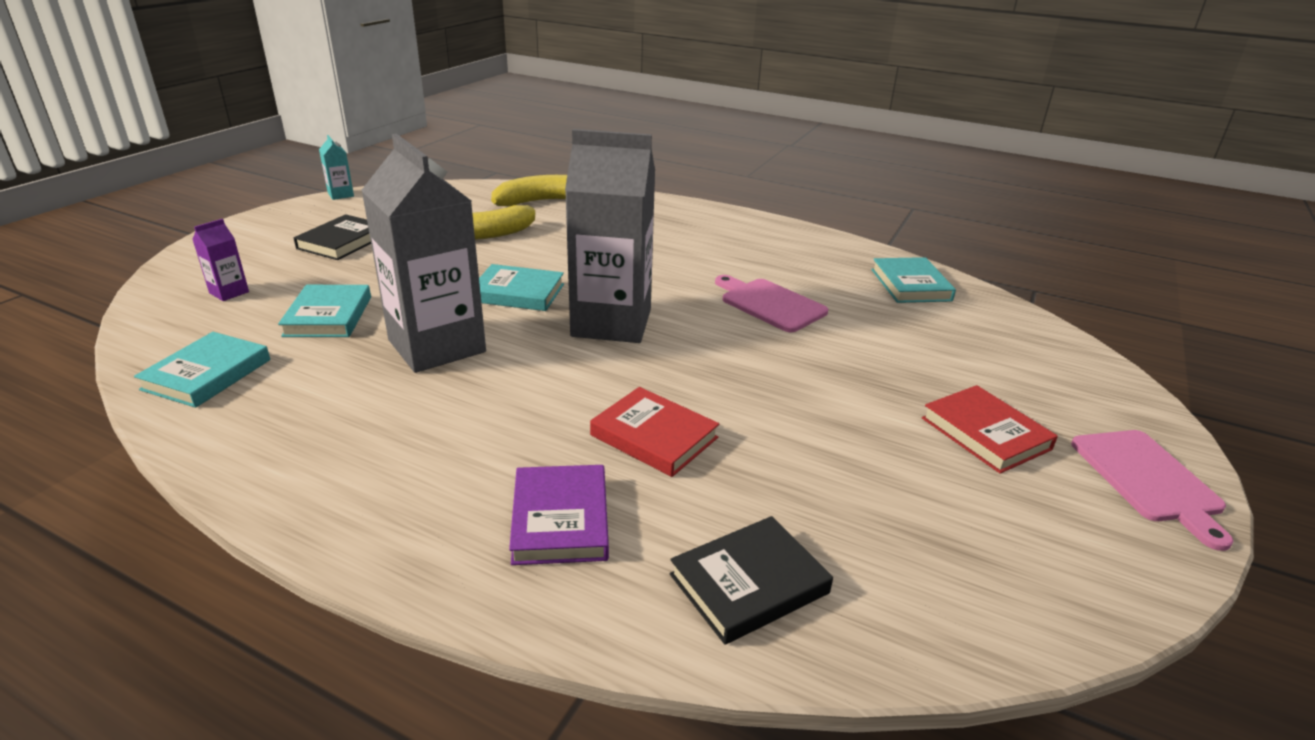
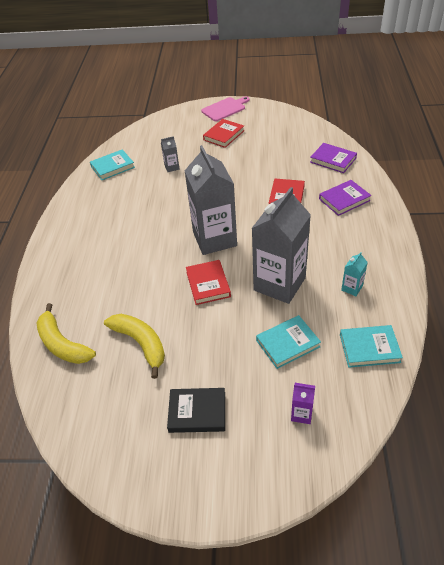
camera: 110 degrees left, 15 degrees up
turquoise carton [319,135,354,200] -> turquoise carton moved to [341,252,368,296]
turquoise book [479,264,564,311] -> red book [186,260,231,305]
black book [670,516,833,645] -> purple book [310,143,357,173]
pink cutting board [715,275,828,332] -> none
none -> grey carton [161,136,180,172]

